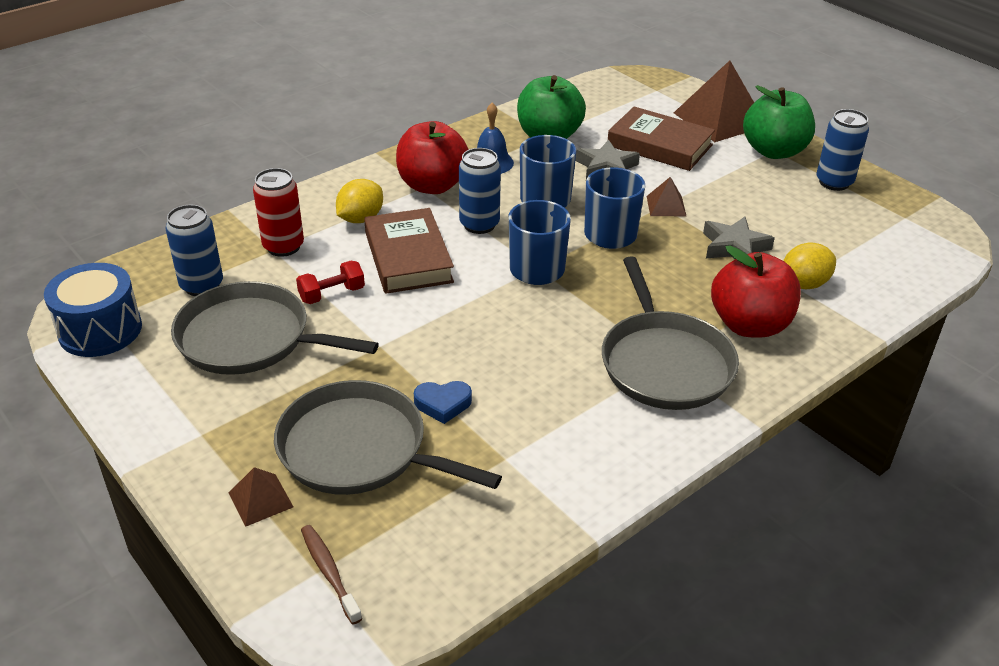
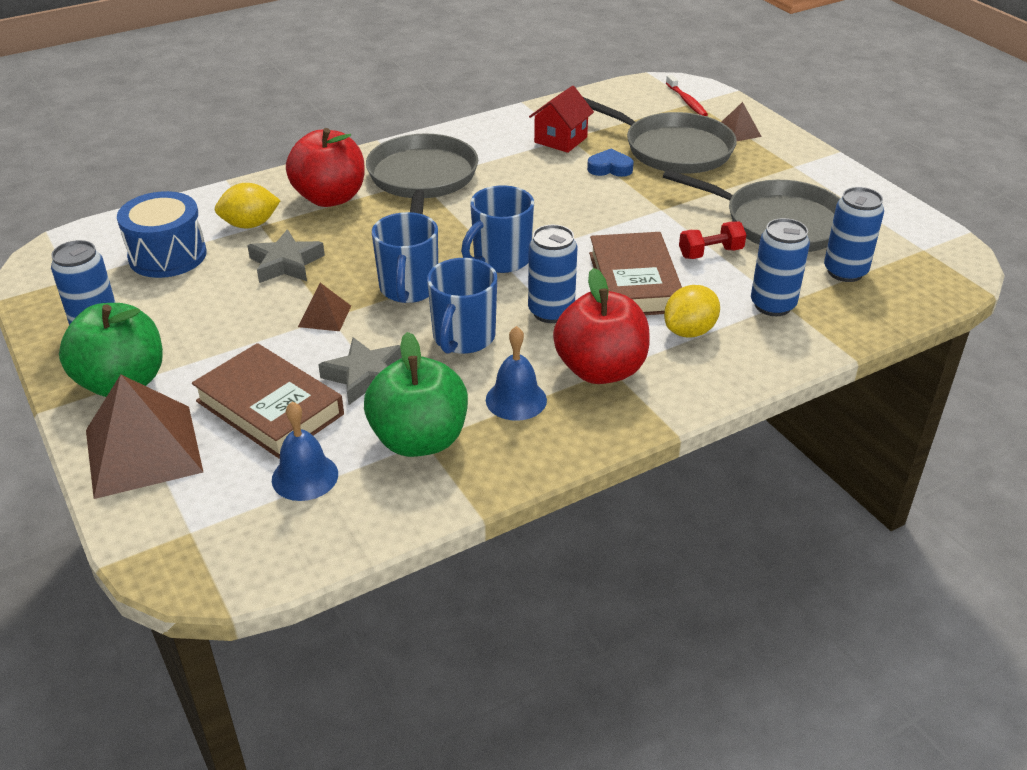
camera: 170 degrees left, 0 degrees up
blue drum [44,263,142,357] -> blue drum moved to [117,191,207,278]
red can [253,168,304,257] -> blue can [751,218,810,316]
brown toothbrush [301,525,362,625] -> red toothbrush [666,75,708,116]
none -> blue bell [272,402,338,501]
none -> red house [529,86,594,153]

